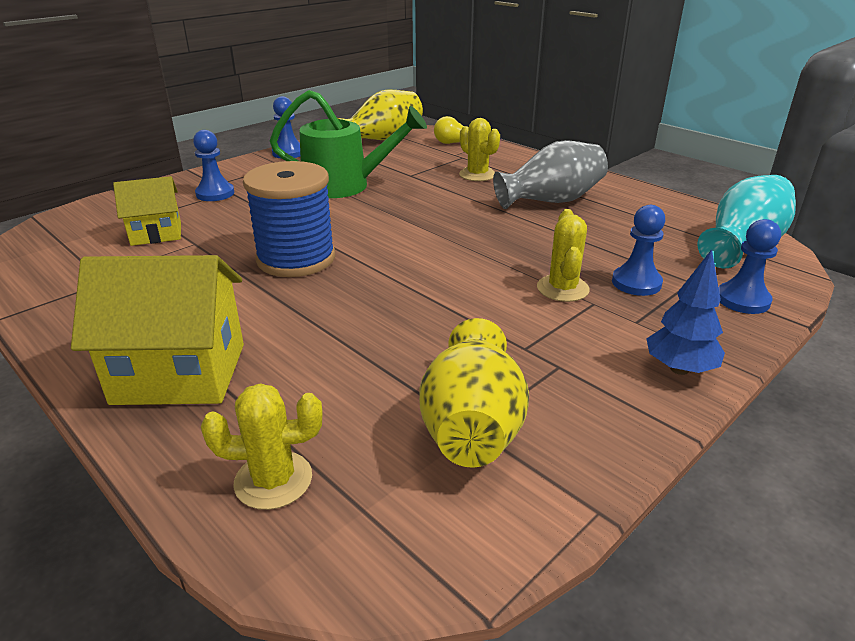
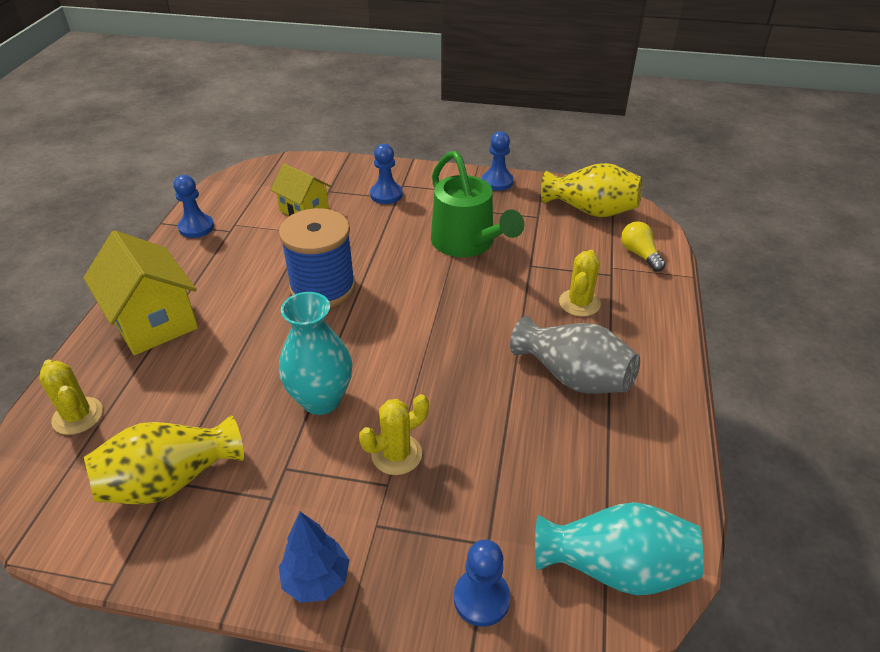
camera: 55 degrees right, 10 degrees up
blue pawn [612,205,665,296] -> blue pawn moved to [174,175,214,238]
none -> turquoise vase [279,292,352,415]

